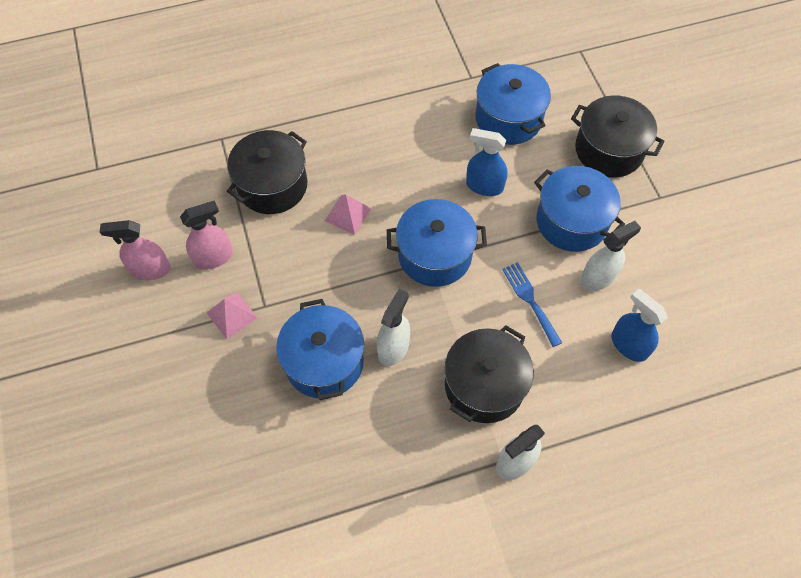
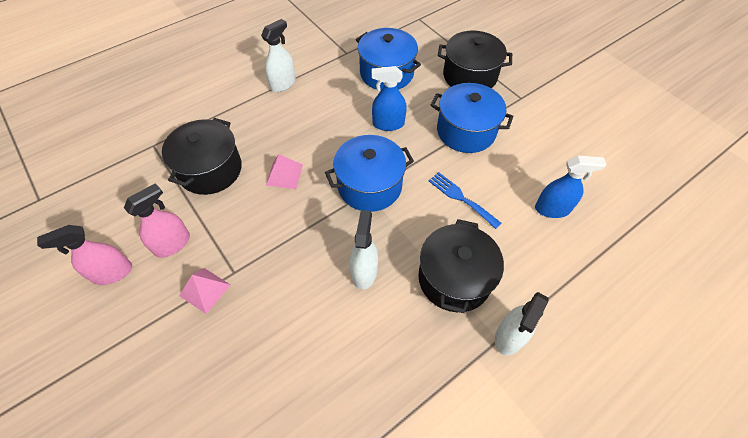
camera: 20 degrees left, 5 degrees down
blue pot [276,299,364,400] -> none
white spray bottle [580,221,641,291] -> white spray bottle moved to [261,19,296,92]
blue spray bottle [612,289,668,362] -> blue spray bottle turned 150 degrees clockwise [535,156,607,218]

